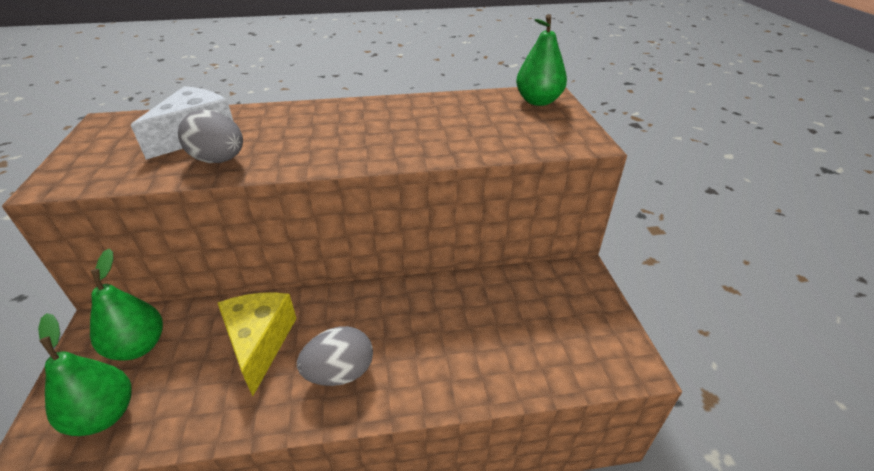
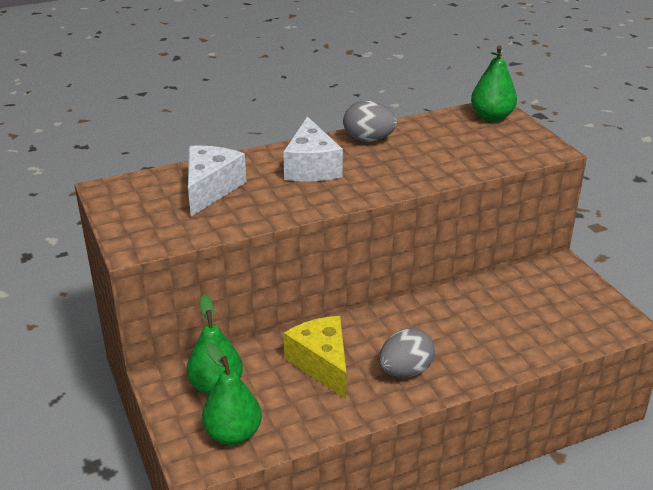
camera: 15 degrees left, 5 degrees down
grey egg [178,109,243,163] -> grey egg moved to [343,101,397,142]
none -> white cheese [283,116,343,182]

